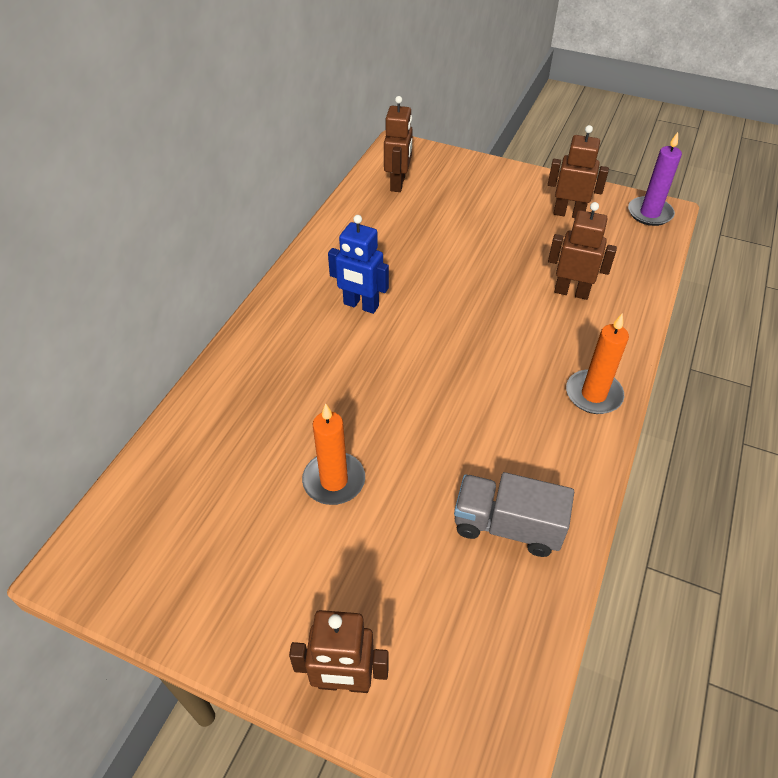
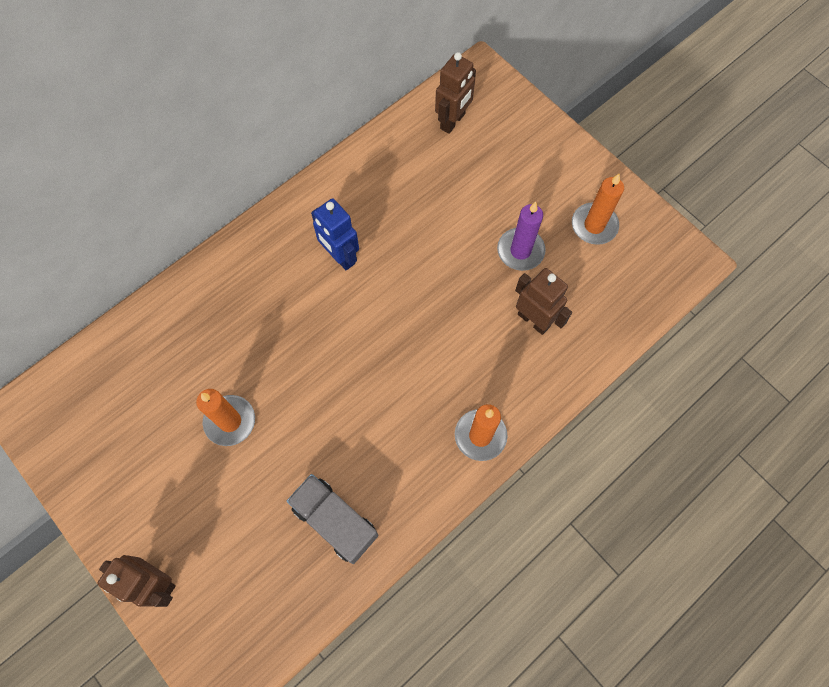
camera: 25 degrees right, 20 degrees up
brown robot [548,125,609,218] -> orange candle [572,174,624,245]
purple candle [628,132,682,226] -> purple candle moved to [497,202,546,271]

